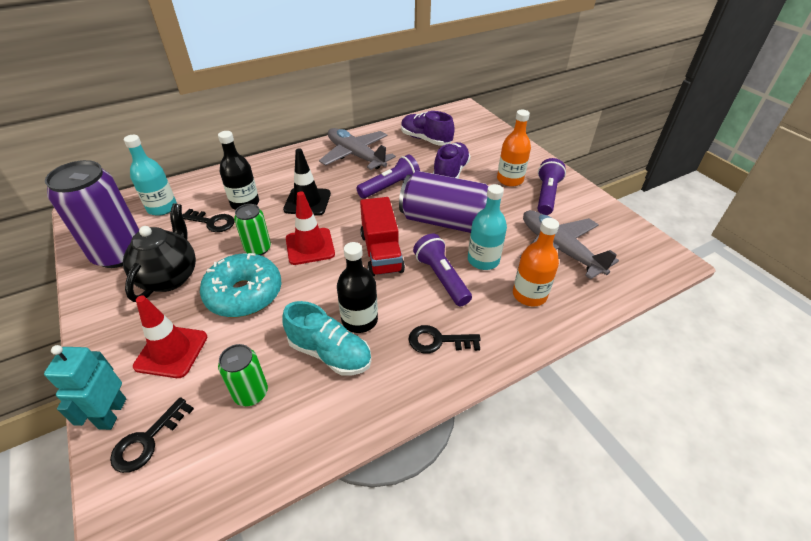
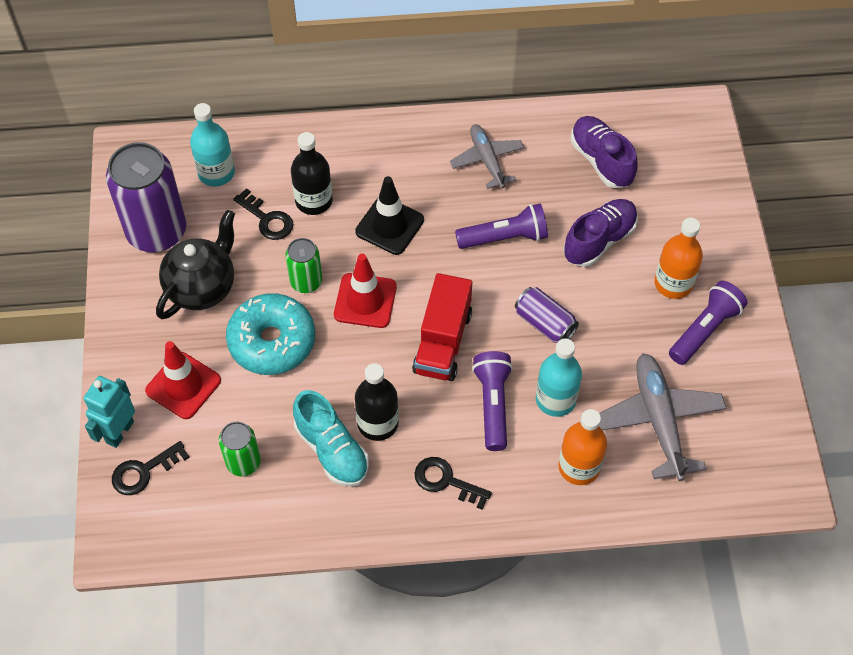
camera: 25 degrees right, 15 degrees up
grey plane [319,128,396,170] -> grey plane [450,124,524,189], size x0.65
purple can [399,171,489,233] -> purple can [515,287,579,343], size x0.52

